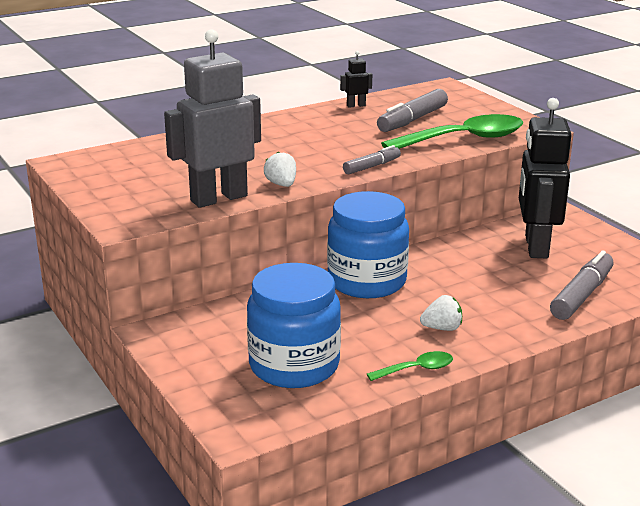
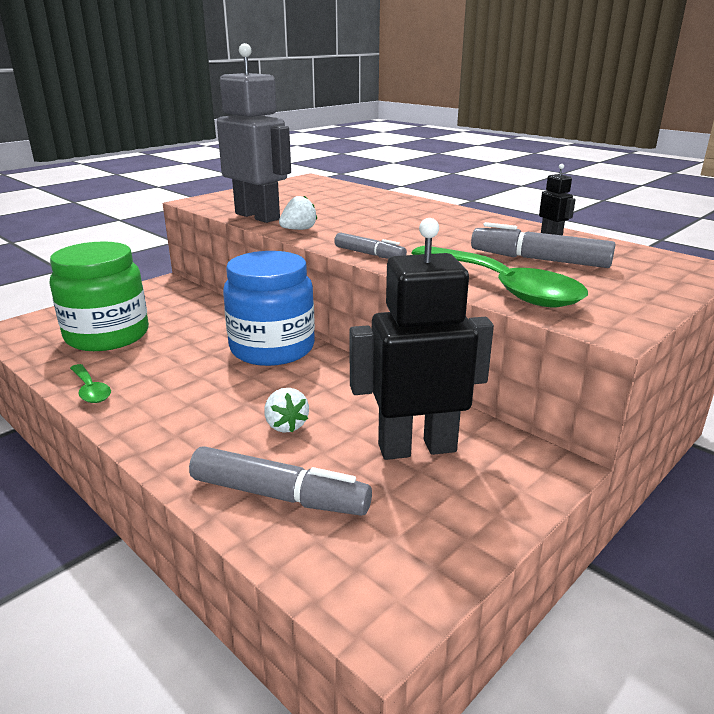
camera: 75 degrees right, 0 degrees up
blue jar [247,263,341,388] -> green jar [50,241,149,351]
white strawberry [420,295,462,331] -> white strawberry moved to [264,388,309,433]

